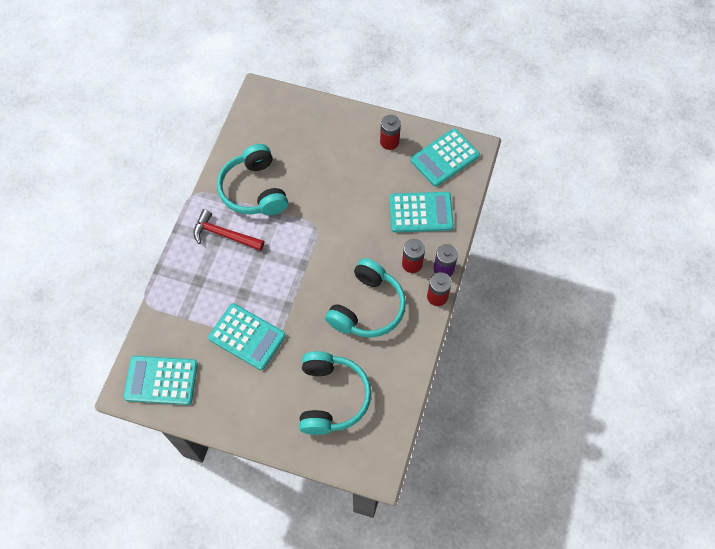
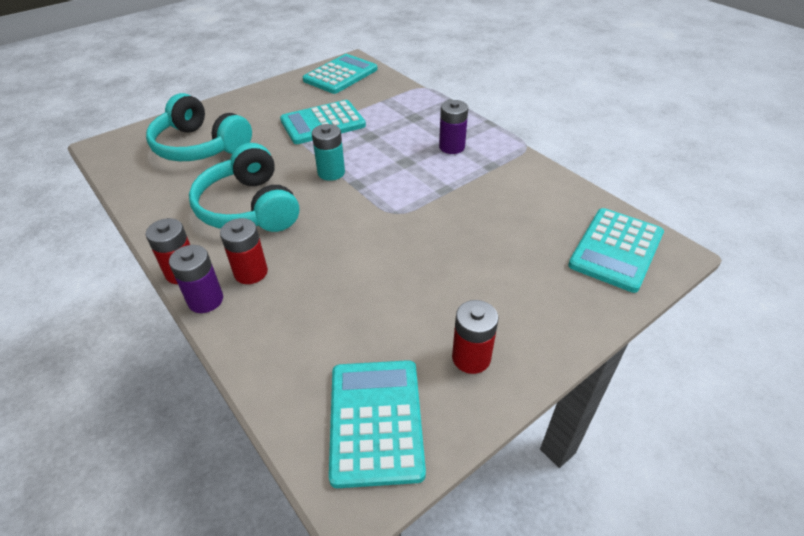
camera: 125 degrees right, 20 degrees down
red hammer [193,209,264,251] -> purple battery [439,100,468,154]
turquoise headphones [217,144,288,215] -> none
turquoise calculator [390,192,454,233] -> turquoise calculator moved to [568,208,664,293]
none -> turquoise battery [312,124,345,181]

